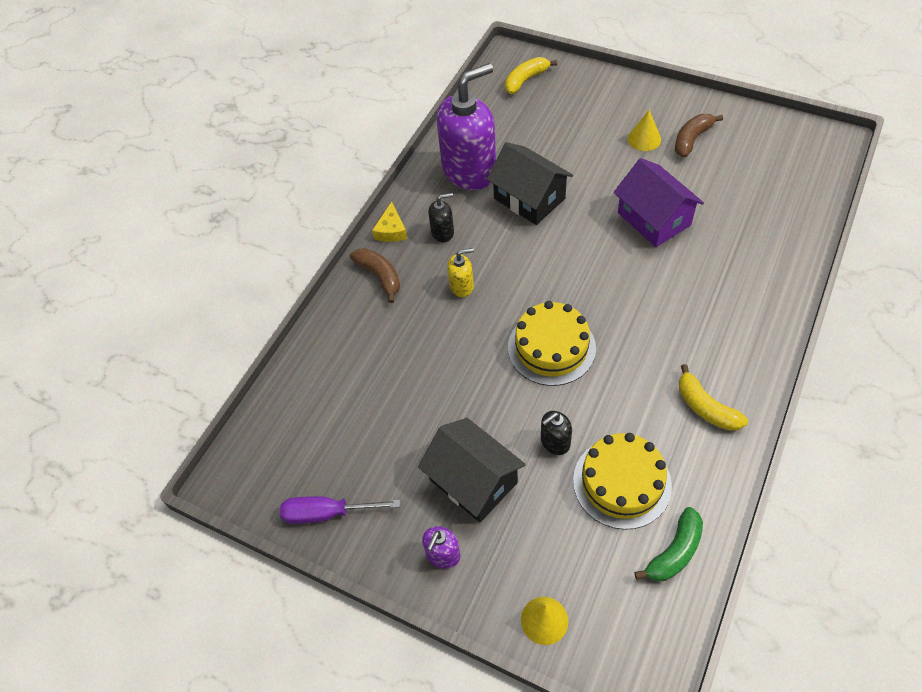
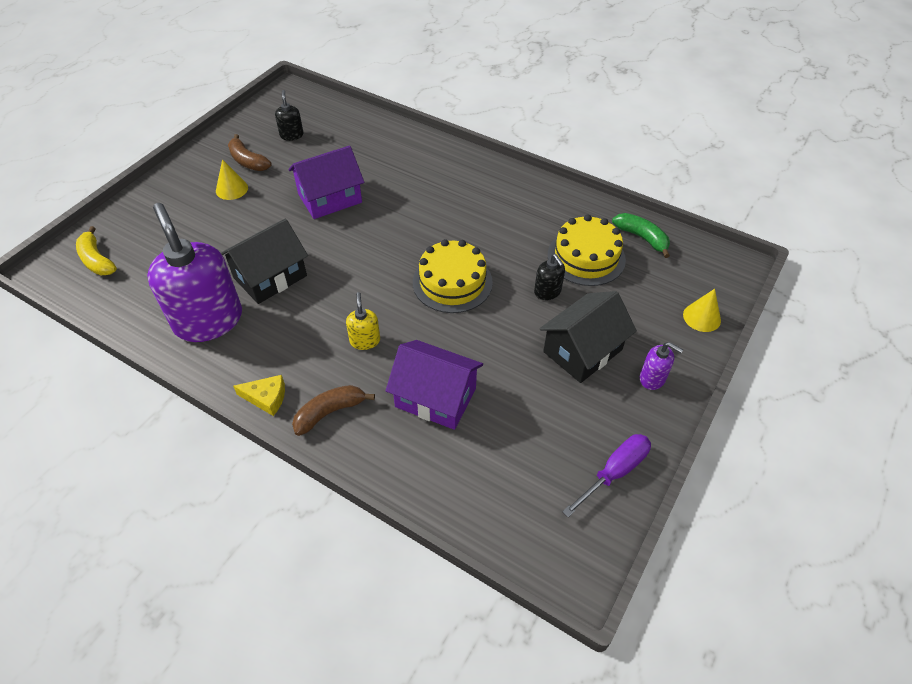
camera: 90 degrees left, 5 degrees down
purple screwdriver [280,496,400,524] -> purple screwdriver turned 135 degrees counterclockwise [562,434,651,517]
black soap dispenser [428,193,454,242] -> black soap dispenser moved to [275,90,304,141]
yellow banana [679,364,748,431] -> none
none -> purple house [386,340,483,430]

